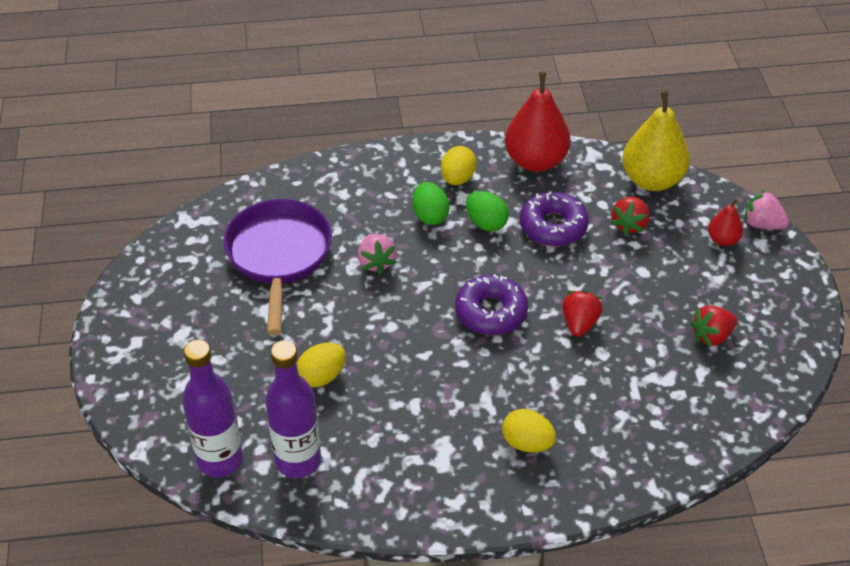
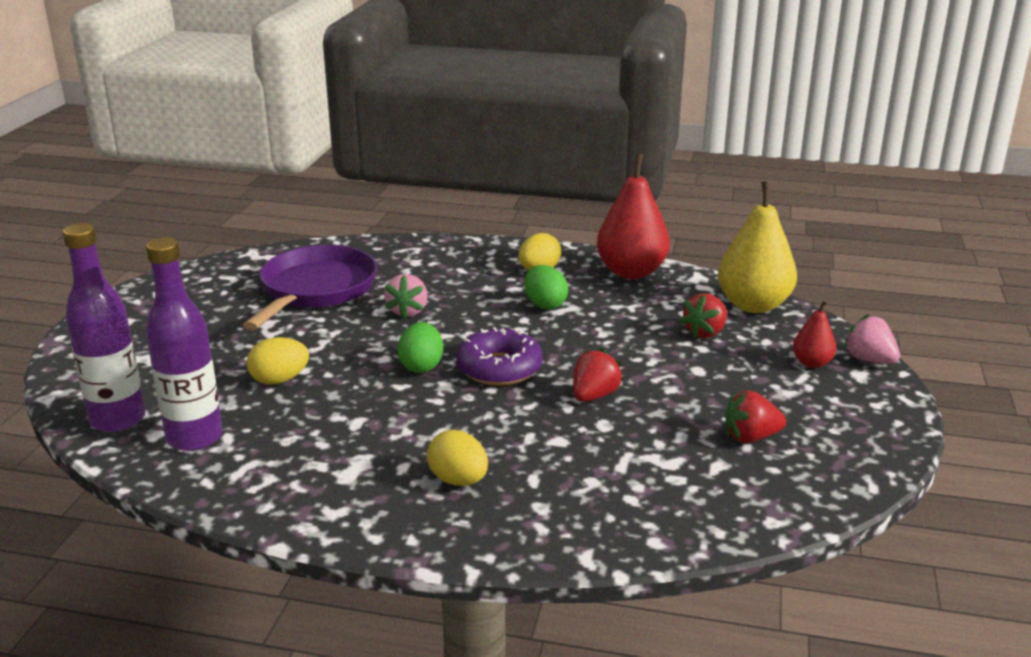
camera: 20 degrees right, 20 degrees down
green egg [413,182,450,225] -> green egg moved to [398,322,443,373]
purple donut [520,192,589,246] -> none

